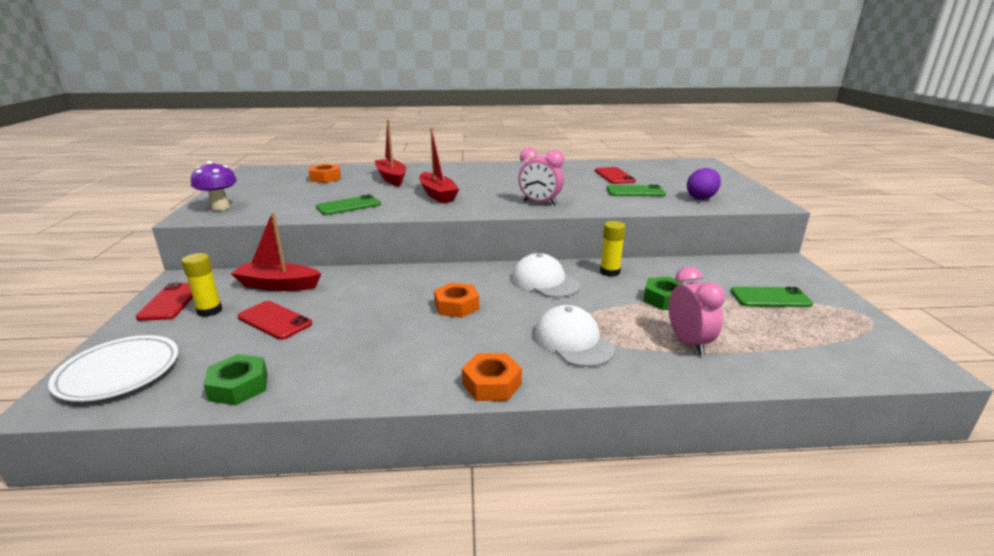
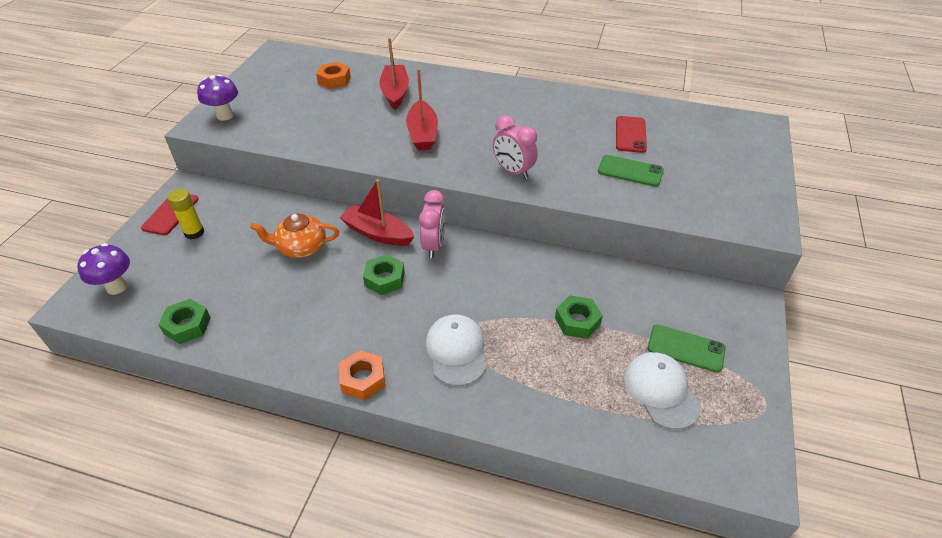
camera: 20 degrees right, 20 degrees up
white plate [48,335,178,402] -> purple mushroom [77,243,130,295]
red boat [231,212,321,291] -> red boat moved to [339,179,414,246]
red phone [237,301,312,340] -> none
green phone [316,194,381,215] -> none
orange nut [434,282,479,318] -> green nut [363,254,405,295]
white cap [512,253,580,298] -> white cap moved to [624,352,701,429]
yellow glue stick [600,221,626,277] -> none
pink clock [669,267,725,355] -> pink clock moved to [419,190,446,258]
purple egg [687,168,721,200] -> none
none -> orange teapot [250,214,339,258]

